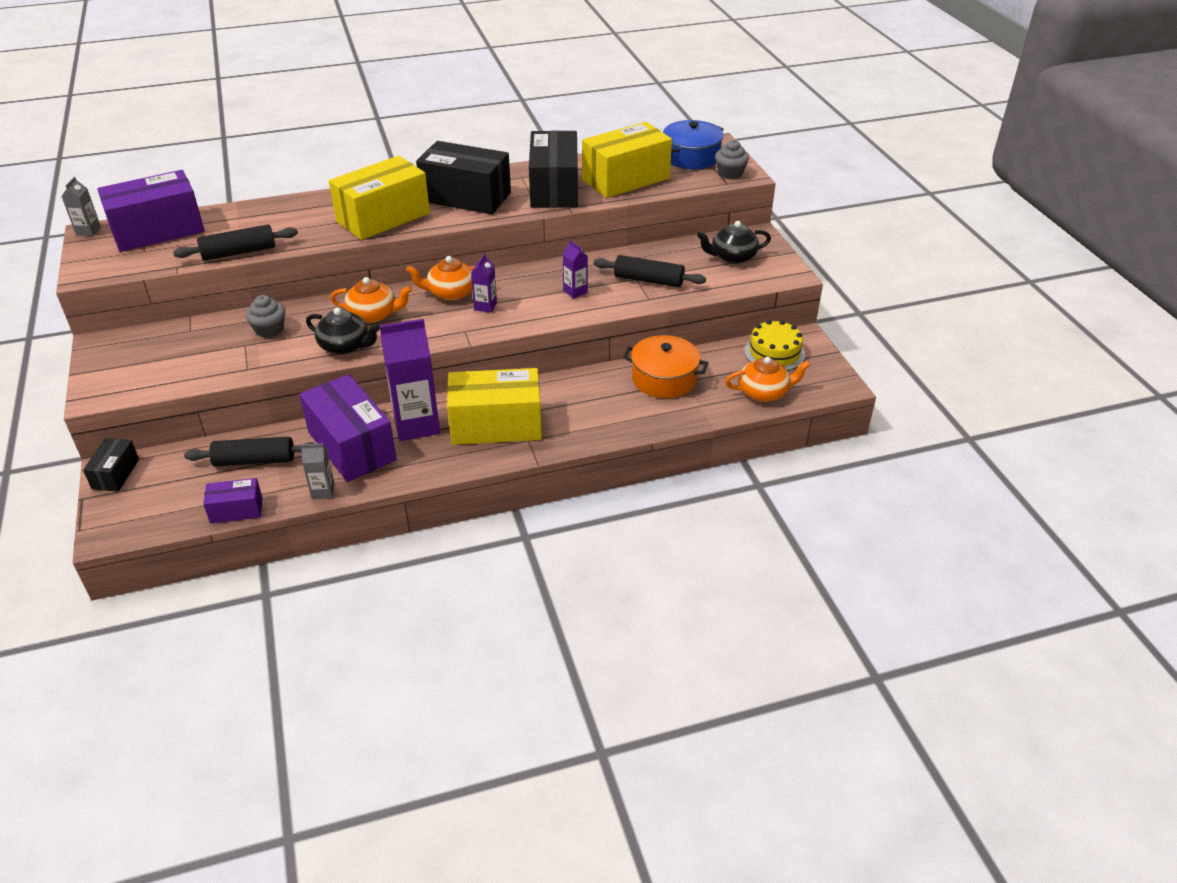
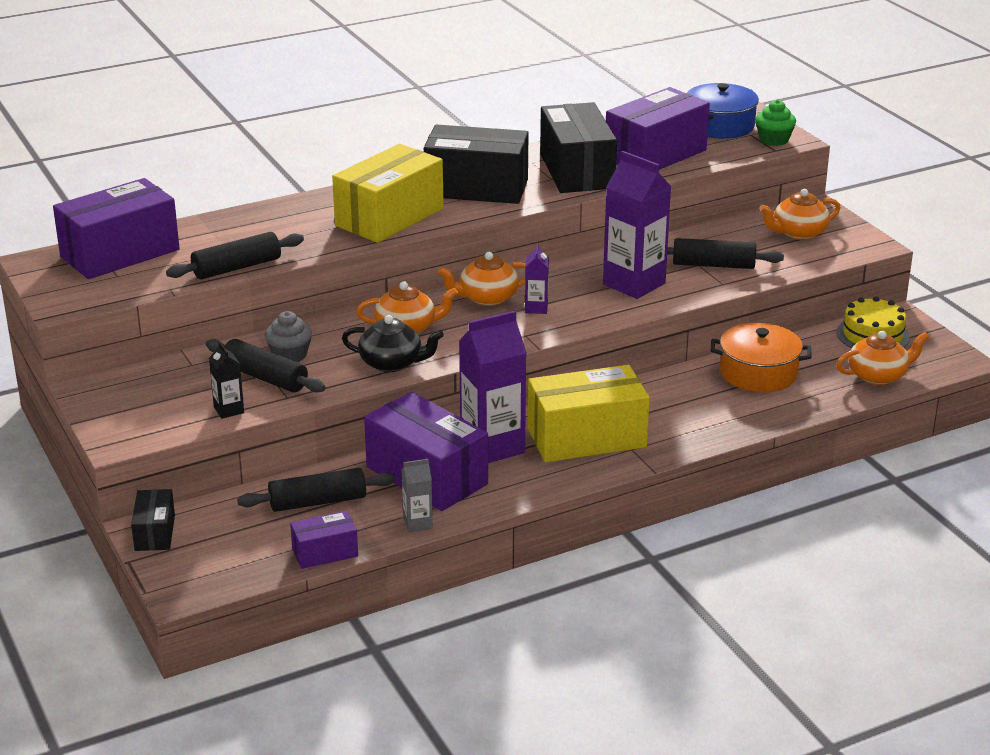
camera: 10 degrees left, 10 degrees down
grey carton [61,177,101,236] -> none
purple carton [563,240,588,299] -> purple carton [603,151,671,299], size x2.10
yellow box [582,122,672,198] -> purple box [606,87,710,170]
black teapot [697,221,771,264] -> orange teapot [759,189,841,240]
grey cupcake [715,140,749,179] -> green cupcake [756,100,796,146]
none -> black rolling pin [206,339,326,393]
none -> black carton [209,341,244,419]

